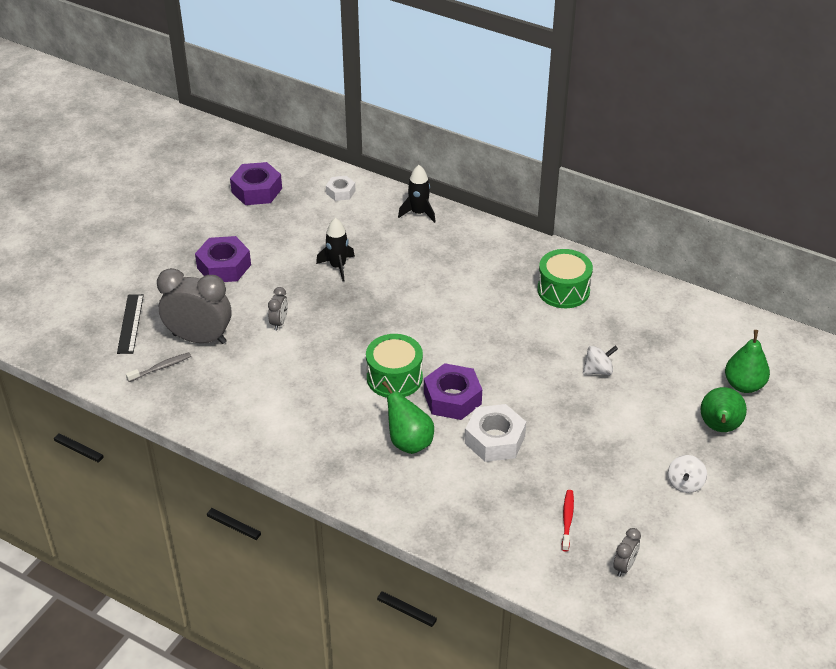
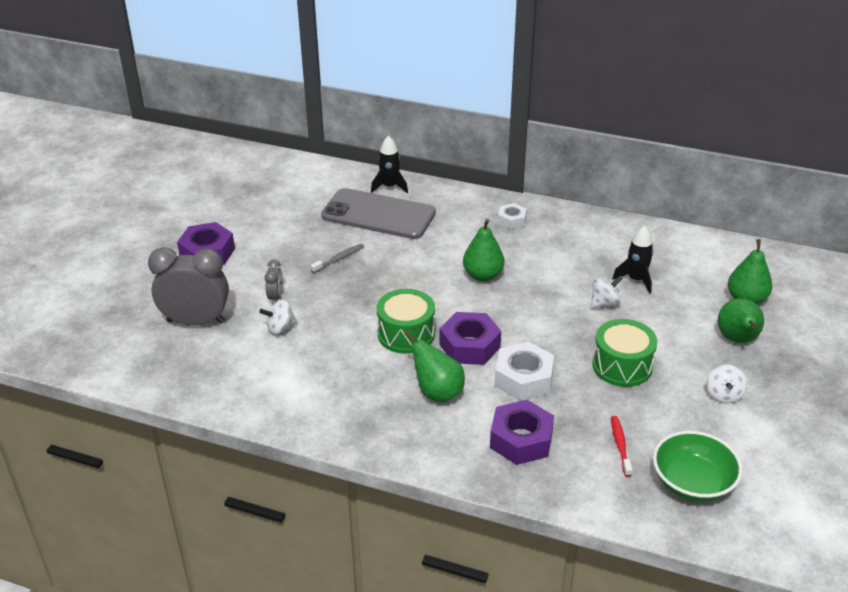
camera: 10 degrees left, 5 degrees down
black ruler [117,294,144,354] -> none
grey toothbrush [126,353,191,382] -> grey toothbrush moved to [310,244,364,273]
purple nut [230,162,282,205] -> purple nut moved to [490,400,554,465]
black rocket [316,218,355,281] -> black rocket moved to [612,226,654,293]
white nut [326,176,355,201] -> white nut moved to [498,203,526,229]
green drum [537,249,593,308] -> green drum moved to [592,319,657,387]
grey clock [613,528,641,577] -> green bowl [653,431,743,502]
none -> white spinning top [259,299,298,334]
none -> grey phone [321,188,436,239]
none -> green pear [463,219,504,281]

